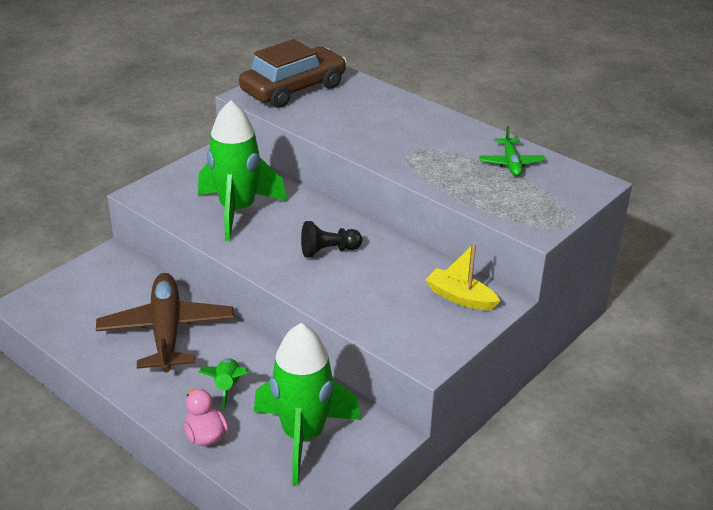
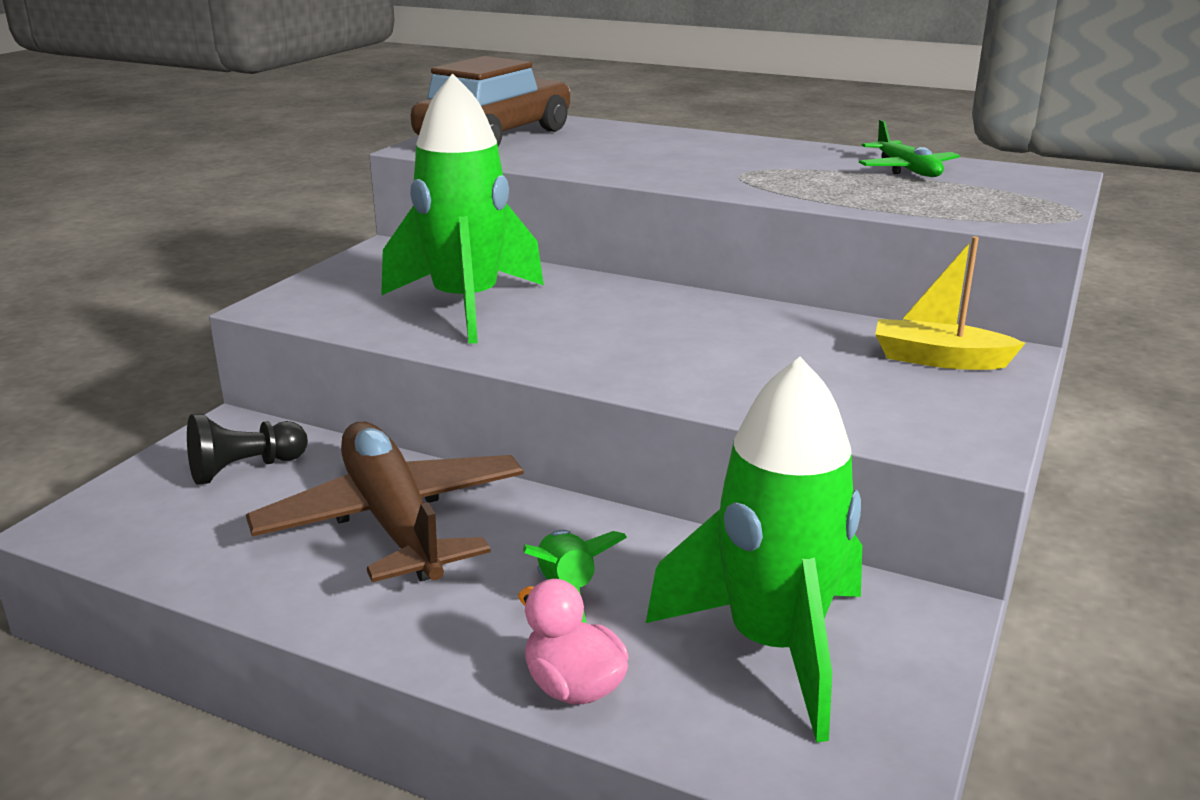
camera: 15 degrees left, 10 degrees down
black pawn [301,221,362,258] -> black pawn moved to [187,413,308,484]

